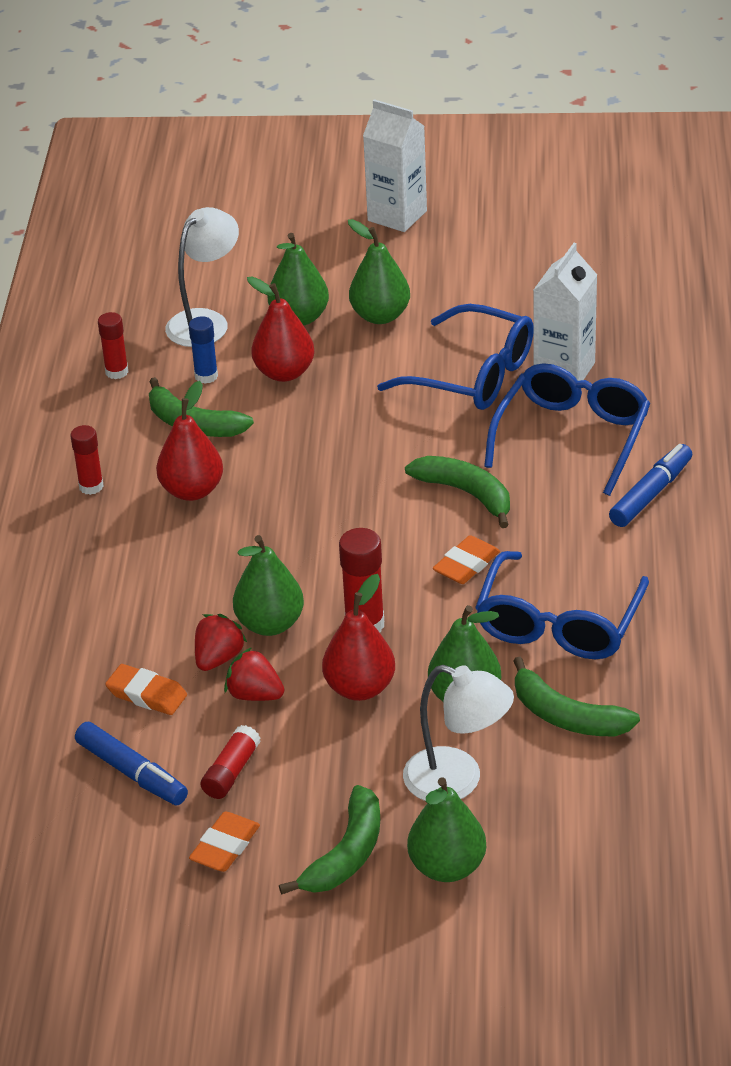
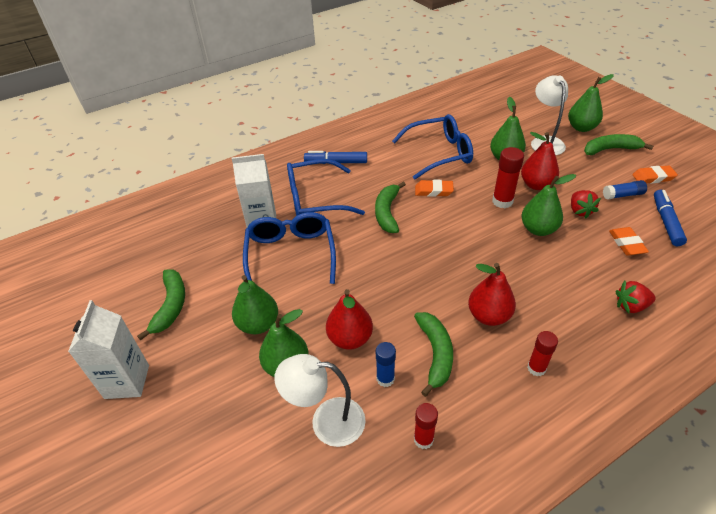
camera: 125 degrees left, 5 degrees up
red strawberry [195,614,247,671] -> red strawberry moved to [616,281,656,313]
red glue stick [201,725,261,799] -> blue glue stick [603,180,647,200]
green banana [513,657,640,736] -> green banana moved to [137,270,185,340]

